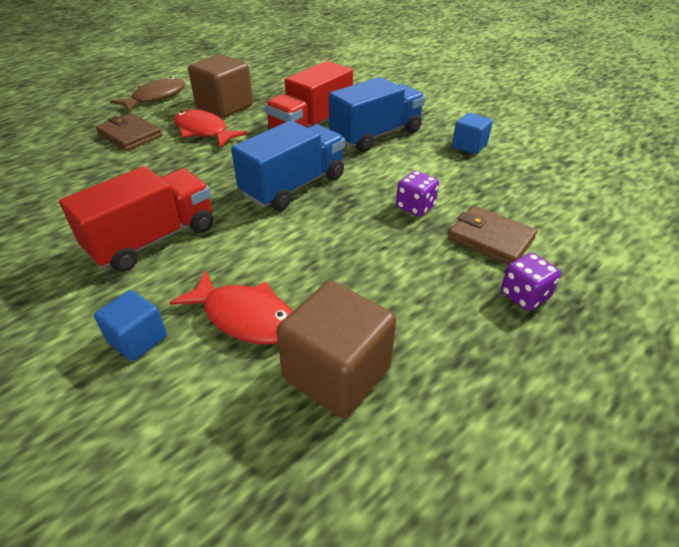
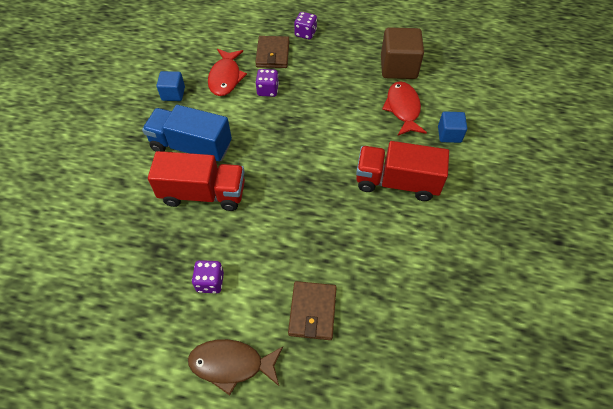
camera: 125 degrees left, 15 degrees up
red fish [174,109,247,147] -> red fish moved to [208,49,247,96]
brown cube [188,54,253,118] -> purple dice [192,260,224,293]
blue truck [231,120,345,211] -> none

